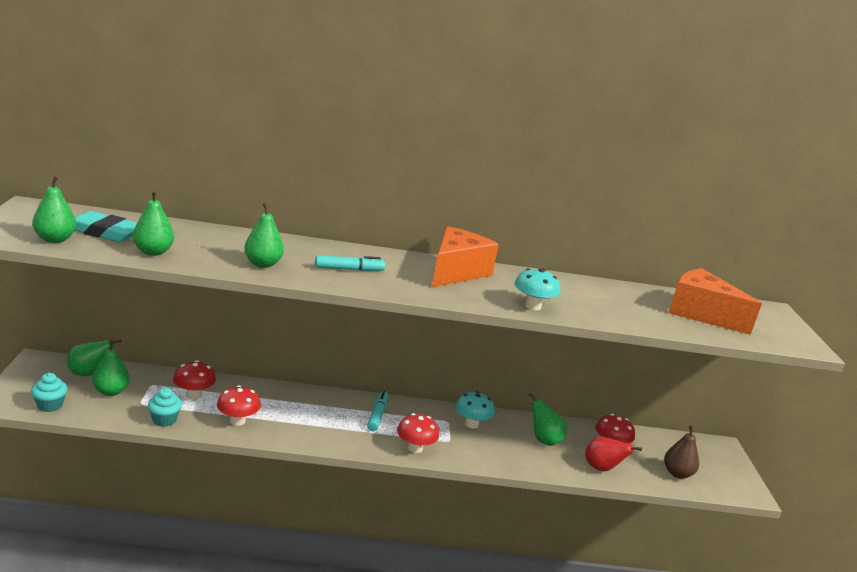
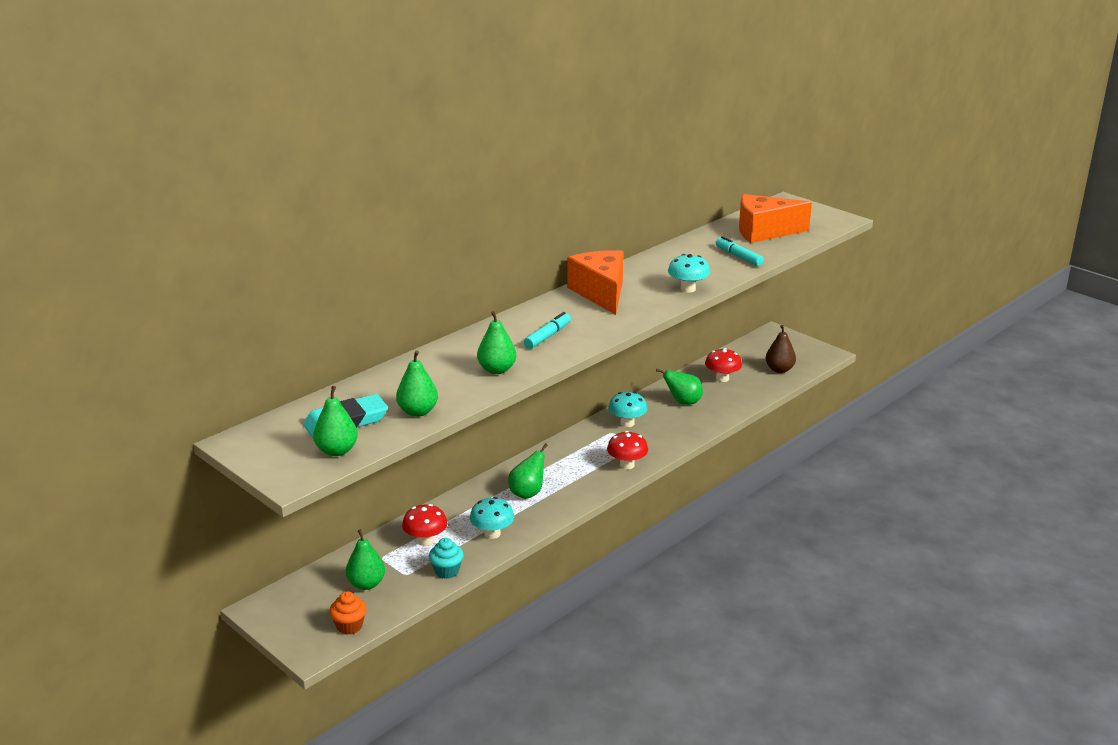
camera: 40 degrees left, 5 degrees up
turquoise cupcake [31,373,68,412] -> orange cupcake [329,591,367,635]
green pear [67,339,122,376] -> green pear moved to [508,443,548,499]
red mushroom [217,385,261,426] -> turquoise mushroom [470,497,514,539]
turquoise marker [367,391,388,431] -> turquoise marker moved to [716,236,764,266]
red pear [585,437,642,472] -> none

